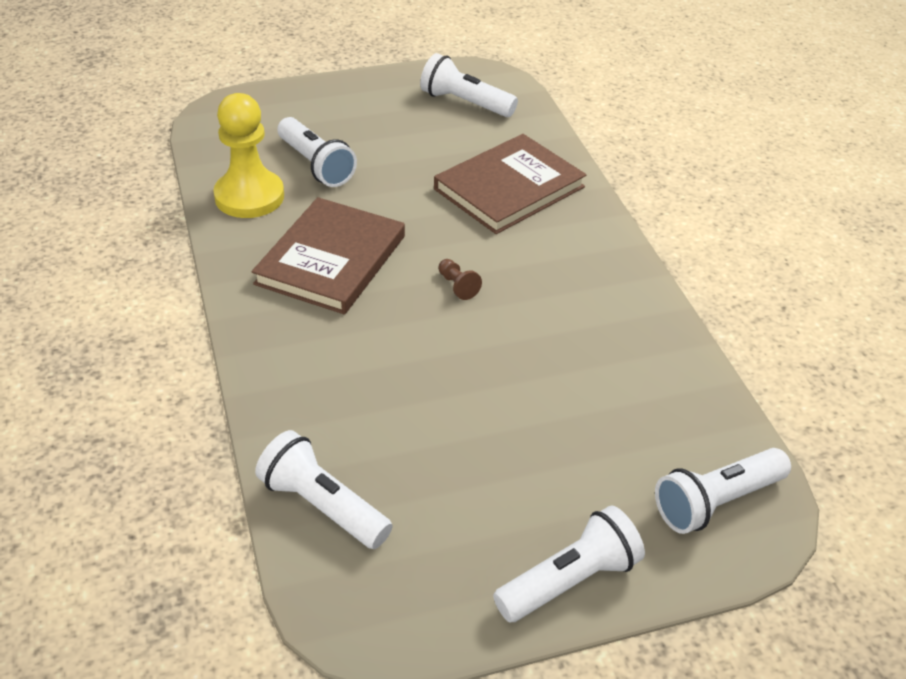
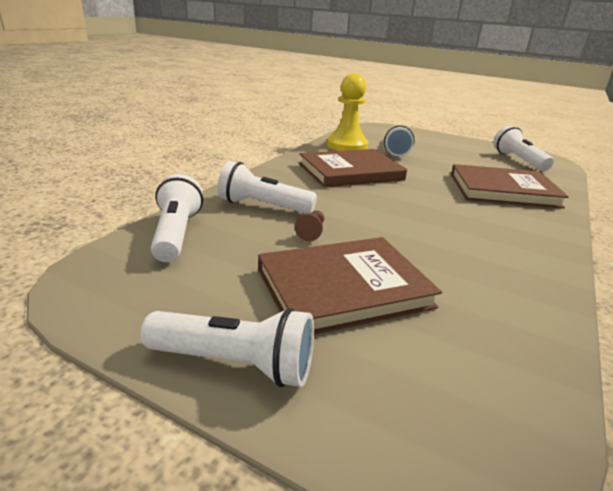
camera: 45 degrees right, 15 degrees down
brown pawn [438,259,482,300] -> brown pawn moved to [295,211,324,241]
white flashlight [655,448,791,534] -> white flashlight moved to [218,161,317,213]
none -> brown book [258,237,442,334]

